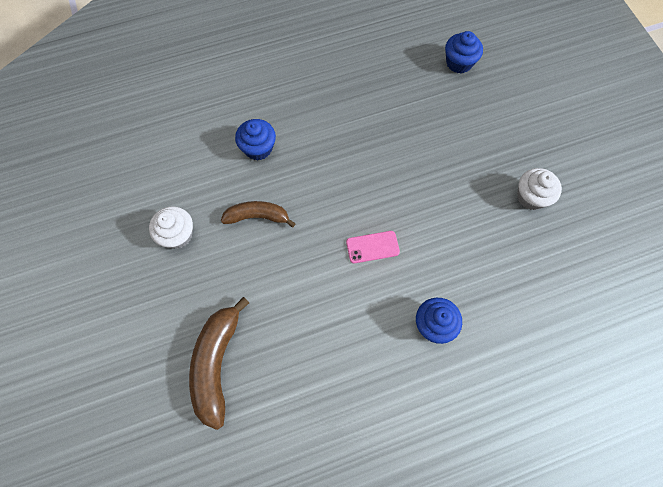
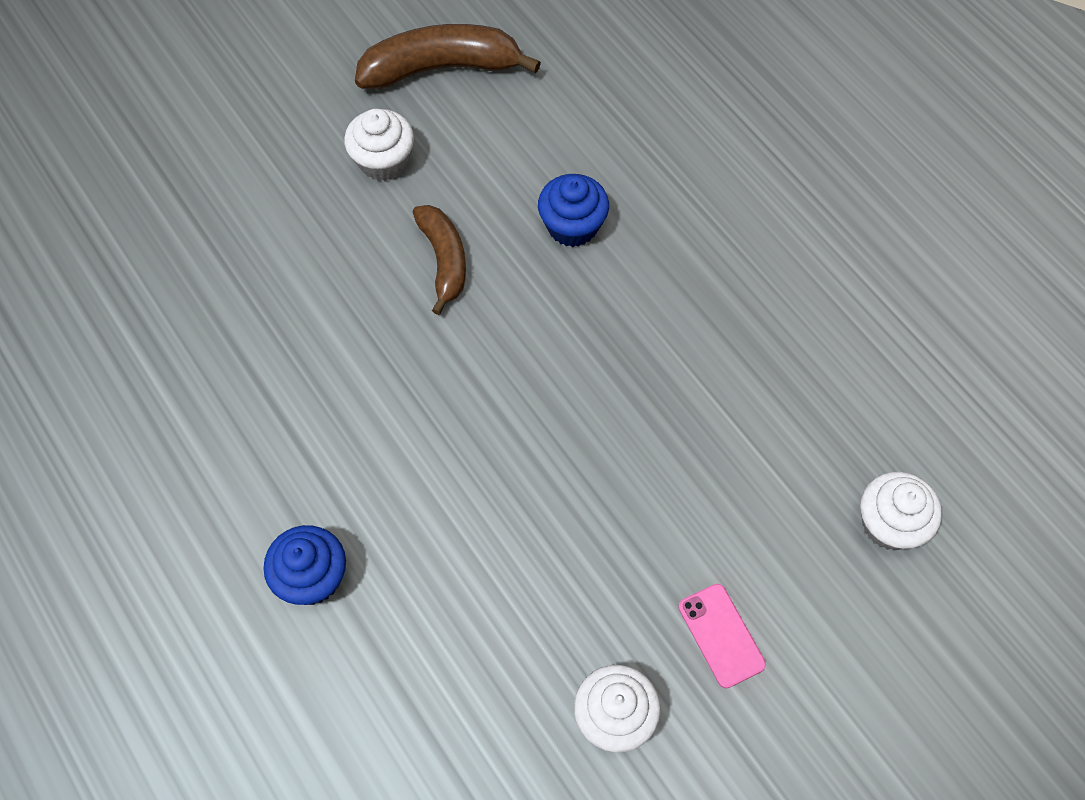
camera: 75 degrees right, 5 degrees down
brown banana [189,297,249,430] -> brown banana moved to [355,24,541,89]
pink phone [346,231,400,263] -> pink phone moved to [678,584,766,688]
blue cupcake [445,31,483,73] -> white cupcake [860,472,942,551]

